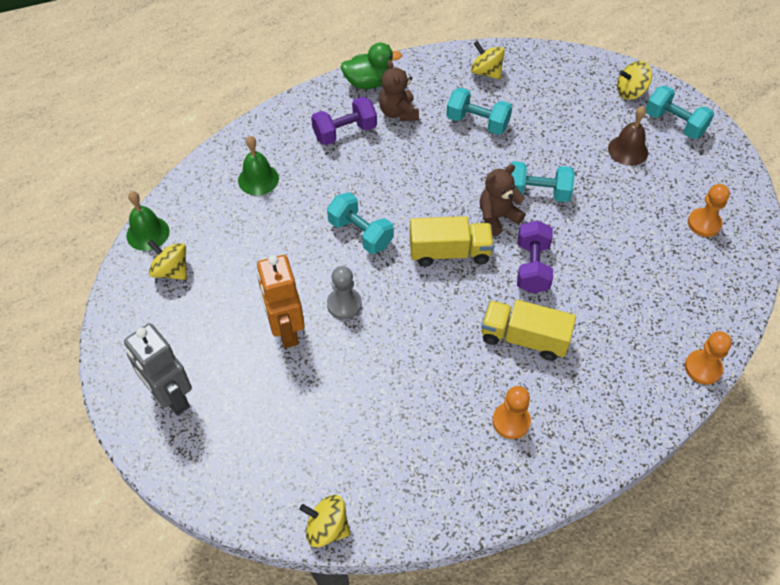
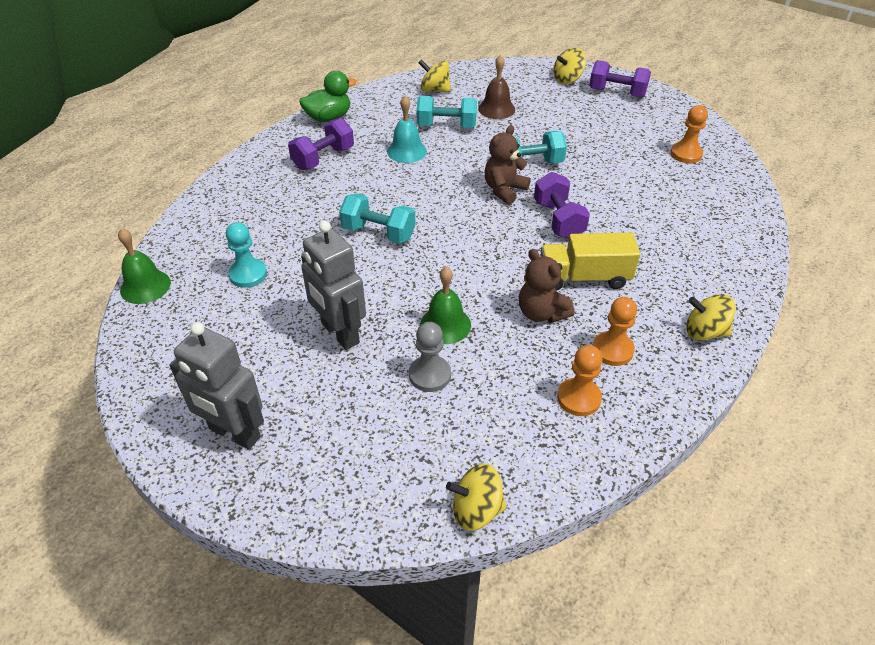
camera: 20 degrees left, 10 degrees down
yellow spinning top [148,240,187,280] -> yellow spinning top moved to [686,294,736,340]
green bell [238,136,279,195] -> green bell moved to [420,267,471,344]
orange robot [257,255,305,348] -> grey robot [301,221,366,350]
grey pawn [327,266,362,319] -> grey pawn moved to [409,322,451,392]
brown teddy bear [379,60,419,121] -> brown teddy bear moved to [519,249,575,323]
yellow truck [410,216,494,267] -> none
brown bell [608,106,648,166] -> brown bell moved to [478,55,515,119]
turquoise dumbbell [646,86,714,139] -> purple dumbbell [589,60,651,98]
orange pawn [685,331,732,385] -> orange pawn moved to [557,345,602,416]
none -> turquoise pawn [226,222,267,288]
none -> turquoise bell [387,96,427,163]

